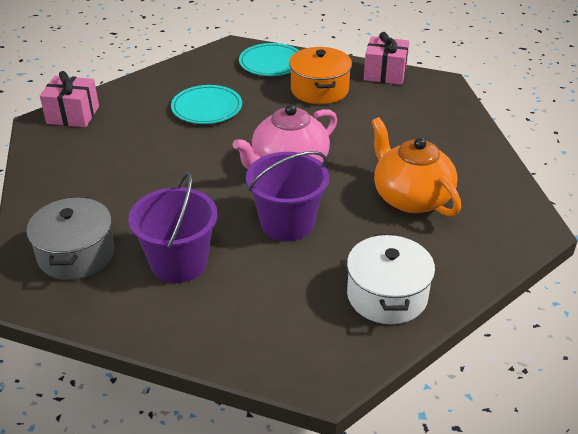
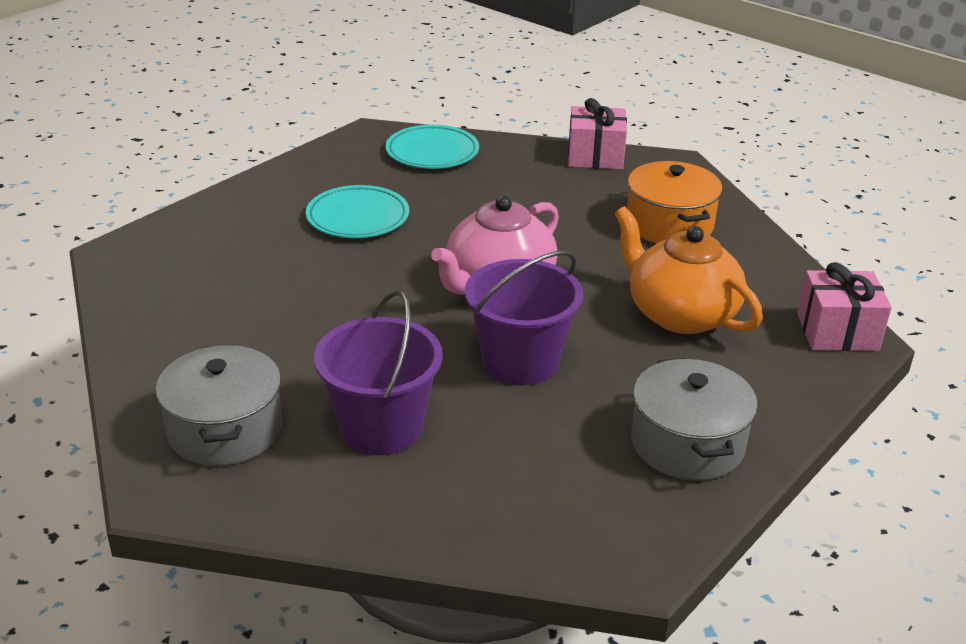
camera: 10 degrees left, 5 degrees down
pink gift [40,71,99,127] -> pink gift moved to [797,262,892,351]
orange pot [289,47,352,104] -> orange pot moved to [627,161,723,243]
white pot [347,234,435,324] -> grey pot [631,358,758,481]

